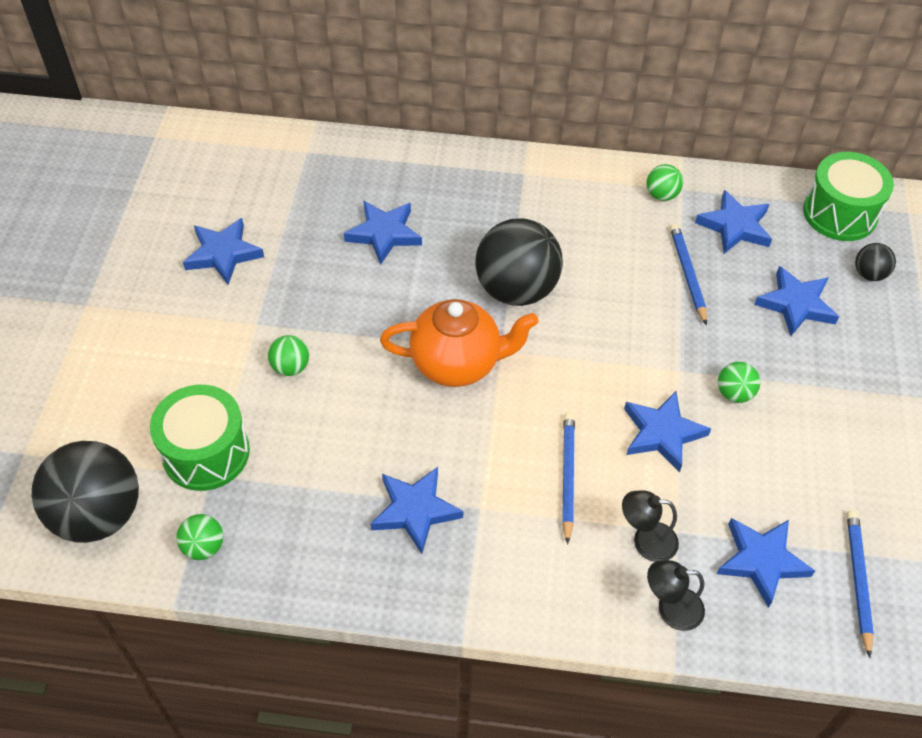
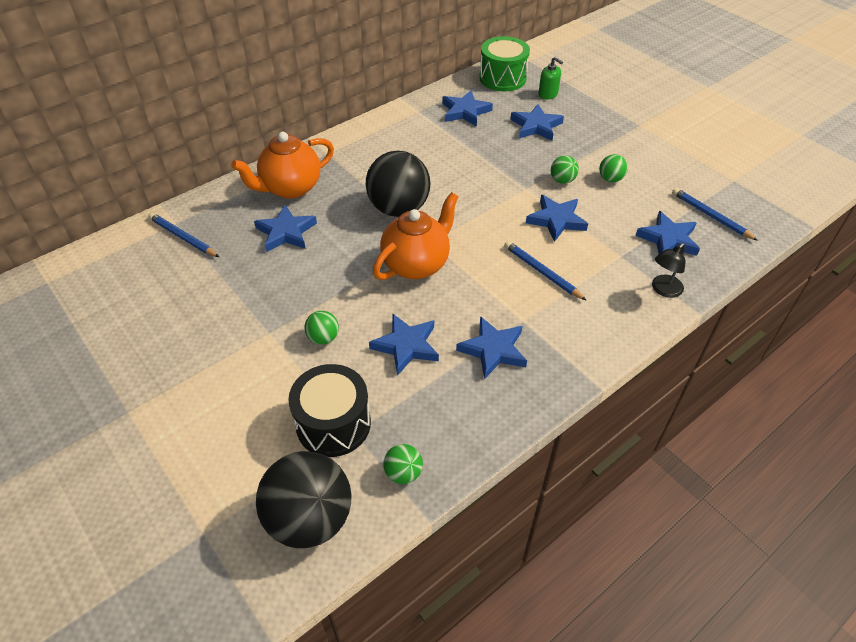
camera: 45 degrees left, 5 degrees down
green drum [150,385,250,491] -> black drum [288,364,371,457]
blue star [183,218,264,285] -> blue star moved to [369,314,439,376]
black lamp [622,490,679,562] -> none
green ball [647,164,683,201] -> green ball moved to [599,154,628,183]
blue pencil [670,223,707,326] -> blue pencil moved to [148,213,219,257]
black ball [855,243,896,281] -> green soap dispenser [538,57,563,100]
none -> orange teapot [231,132,334,199]

